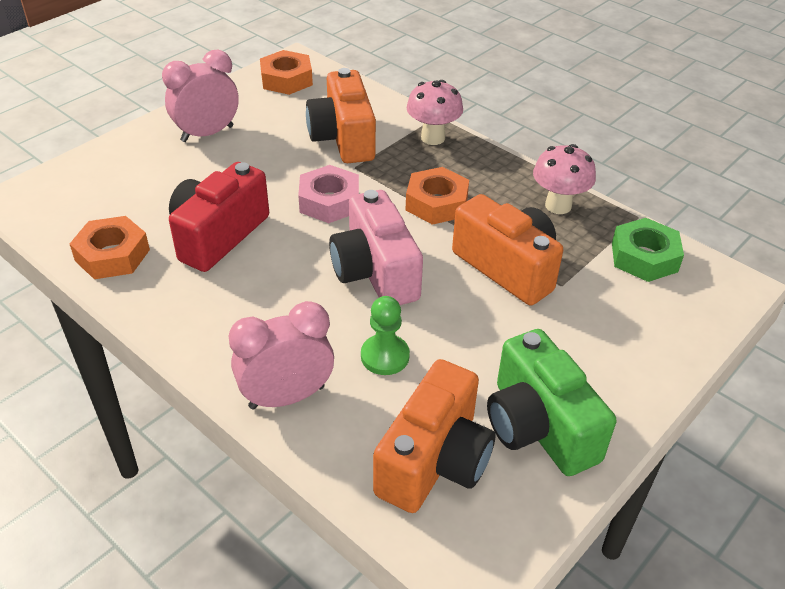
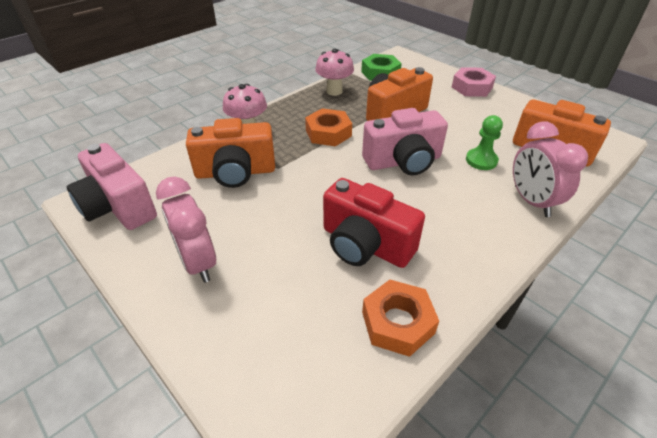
camera: 85 degrees left, 0 degrees up
orange nut [260,50,313,95] -> pink camera [67,143,157,230]
pink nut [298,165,359,223] -> pink nut moved to [452,67,496,97]
green camera [487,329,616,476] -> none

